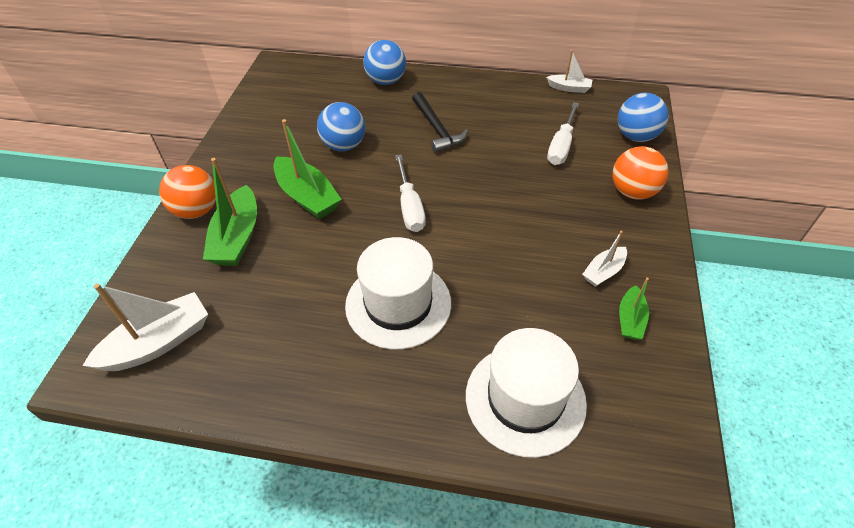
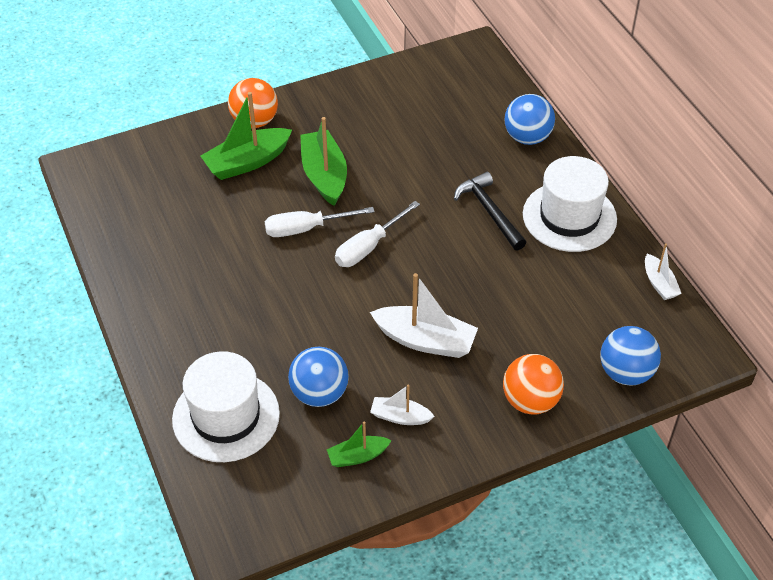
camera: 55 degrees right, 0 degrees up
white boat [83,284,208,371] -> white boat moved to [370,273,478,358]
green boat [274,119,342,219] -> green boat turned 150 degrees clockwise [300,117,347,206]
blue ball [317,102,365,152] -> blue ball moved to [288,347,349,407]
white hat [345,237,451,349] -> white hat moved to [523,156,617,252]
black hammer [412,92,468,153] -> black hammer turned 120 degrees clockwise [454,172,526,251]
white screwdriver [547,102,579,165] -> white screwdriver moved to [265,207,375,237]

